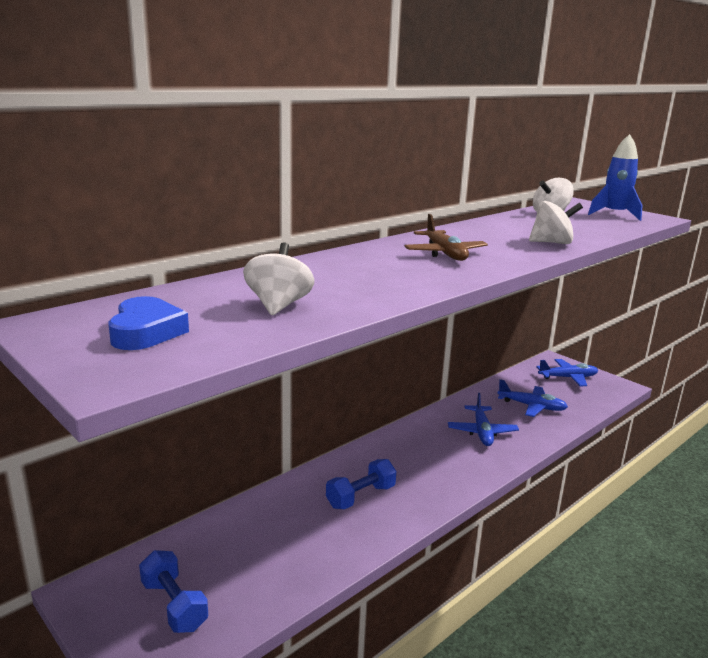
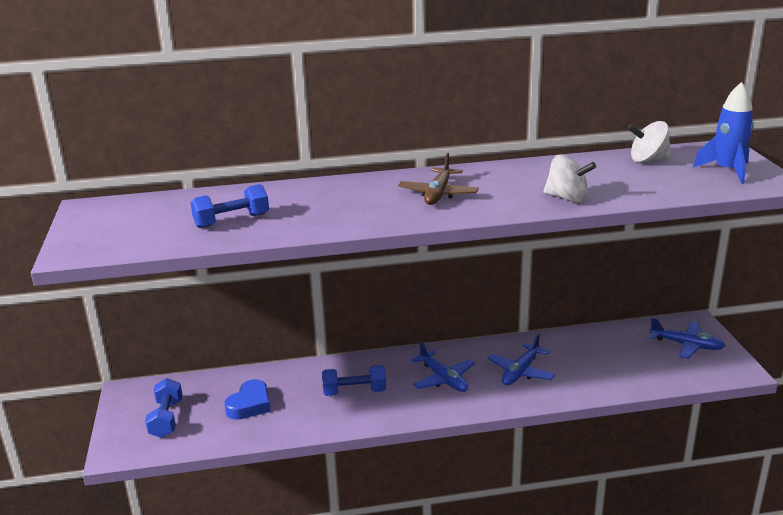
camera: 35 degrees right, 5 degrees up
blue heart [108,296,189,350] -> blue heart moved to [224,379,271,420]
white spinning top [243,242,314,315] -> blue dumbbell [191,184,269,228]
blue plane [497,379,568,417] -> blue plane moved to [411,341,475,392]

